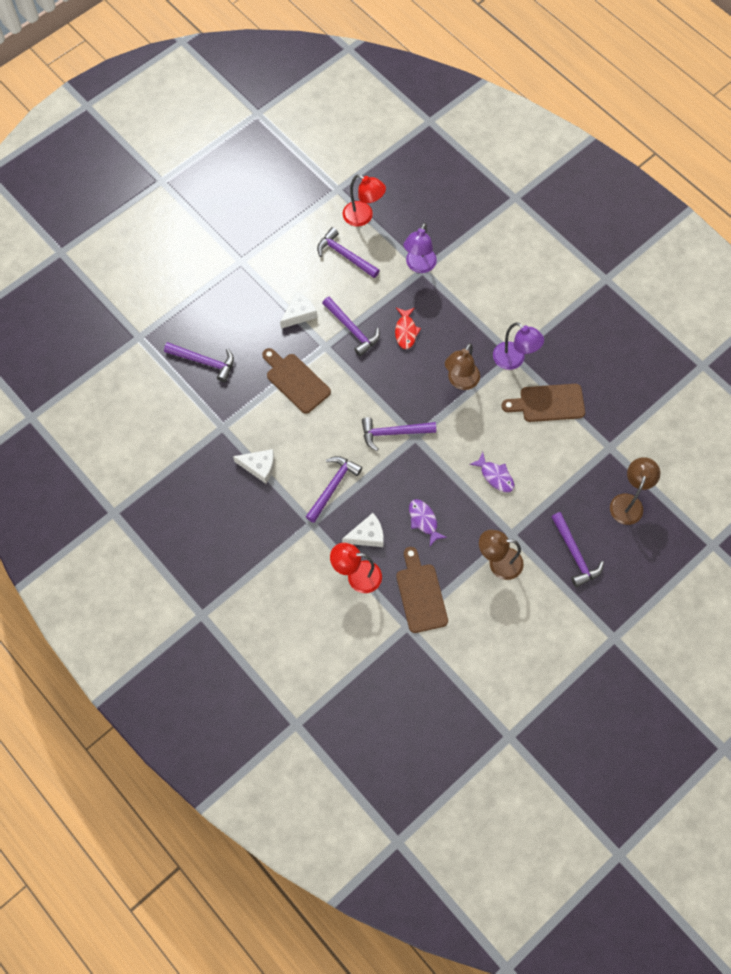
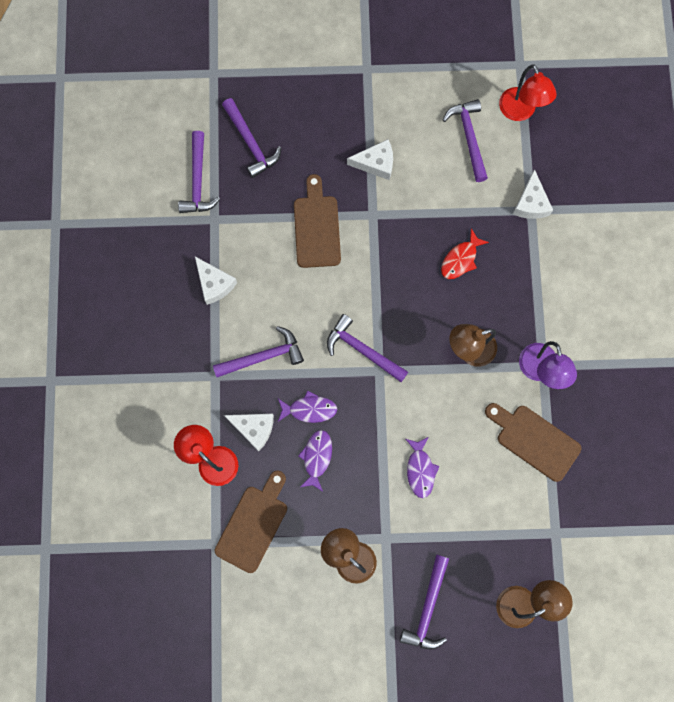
camera: 40 degrees right, 10 degrees up
purple hammer [322,297,380,356] -> purple hammer moved to [178,131,220,213]
purple lamp [403,223,437,273] -> white cheese [513,169,553,219]
none -> purple fish [278,390,337,423]

